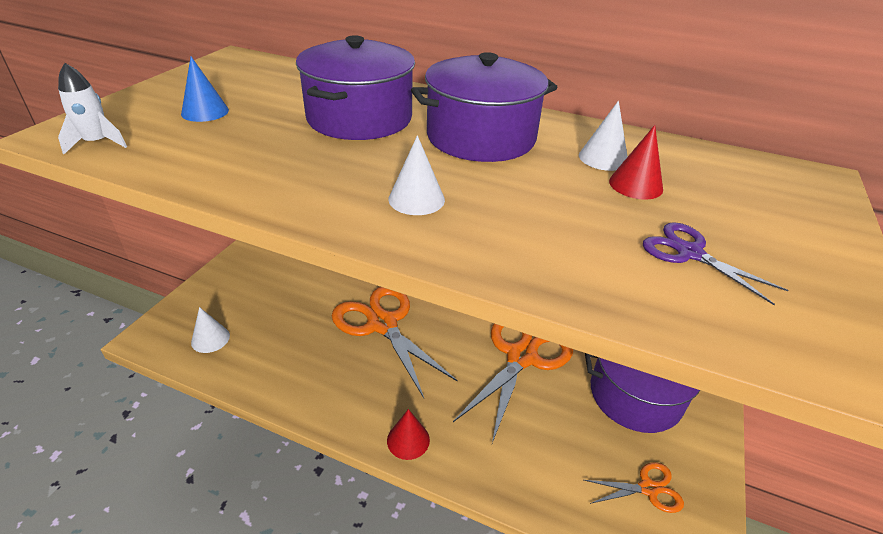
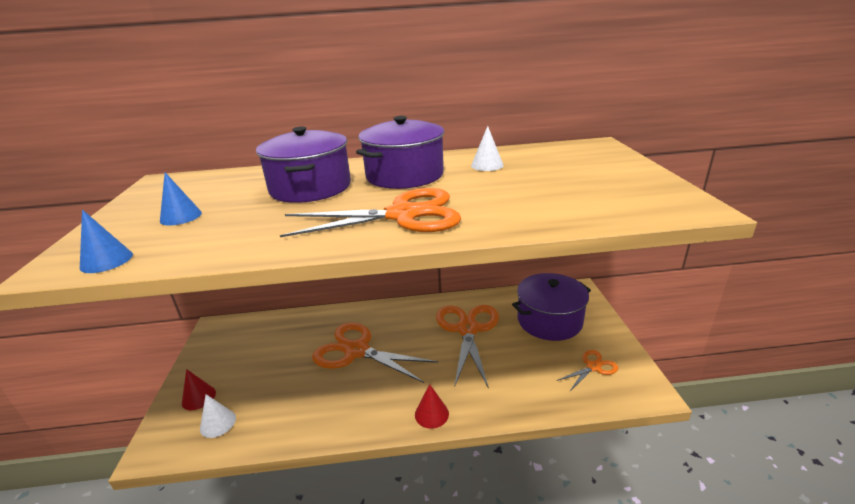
camera: 25 degrees left, 10 degrees down
white rocket [58,63,127,154] -> blue cone [80,210,133,273]
white cone [388,135,445,215] -> orange scissors [280,188,461,237]
red cone [609,125,663,200] -> red cone moved to [182,369,216,410]
purple scissors [643,222,788,305] -> none

